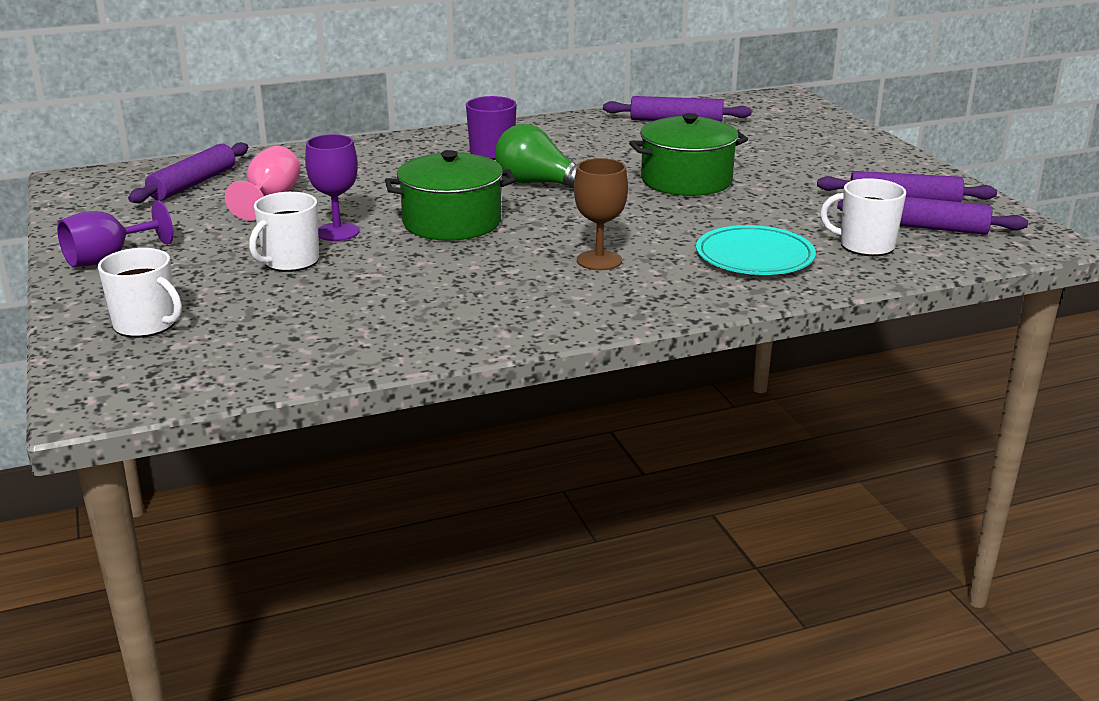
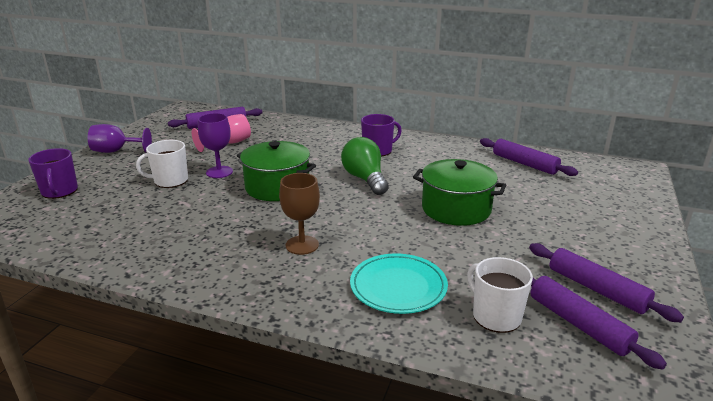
camera: 40 degrees right, 0 degrees up
white mug [98,248,182,338] -> purple mug [28,148,78,199]

